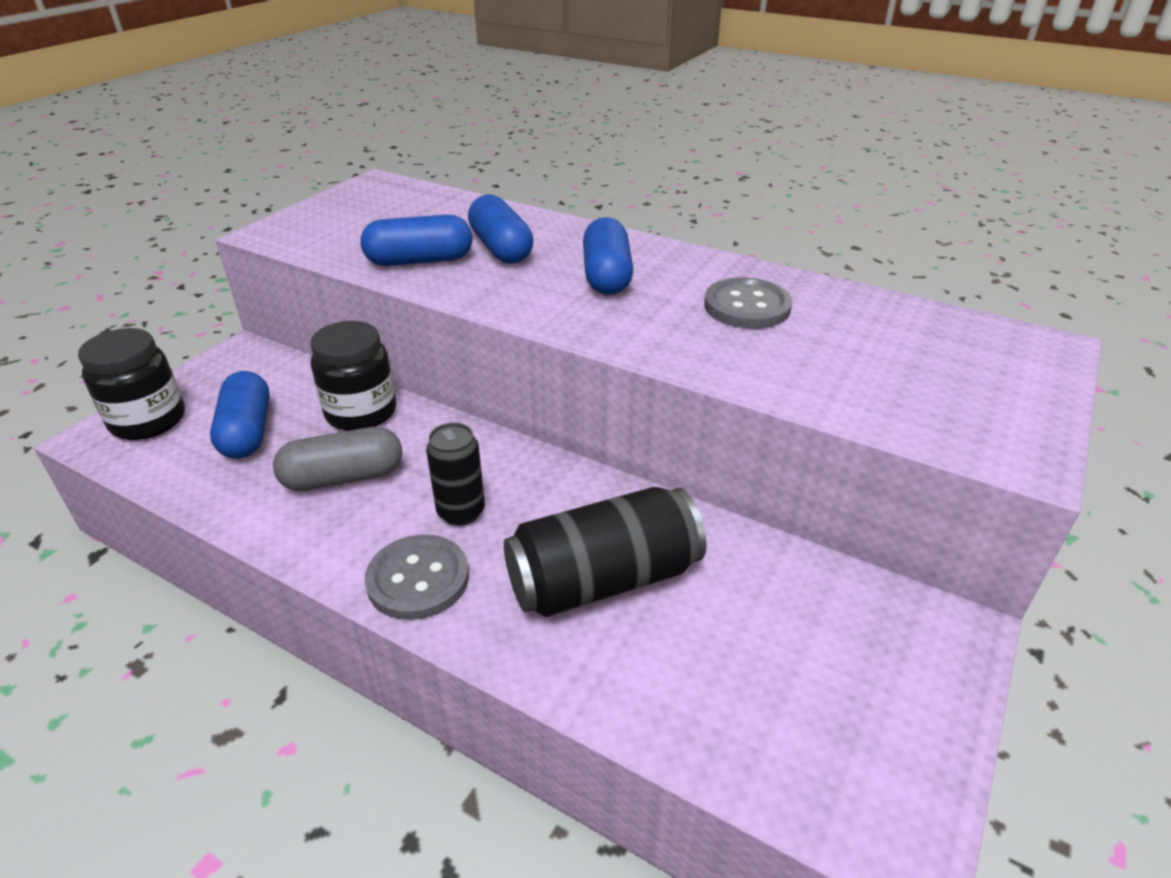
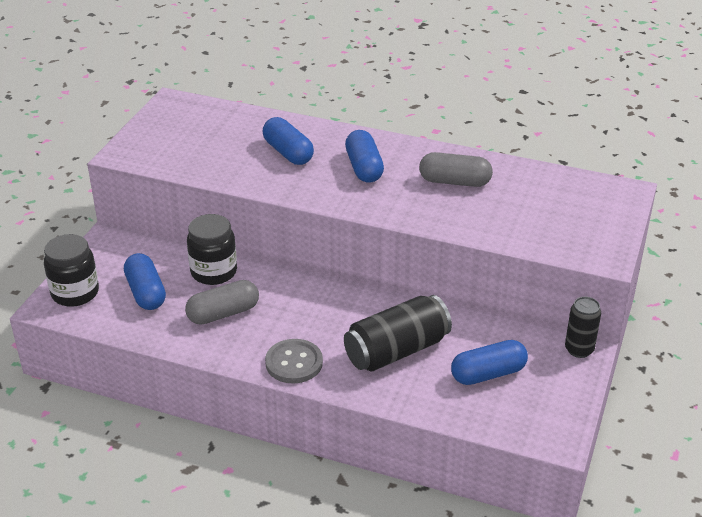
camera: 10 degrees left, 0 degrees up
blue capsule [360,214,473,266] -> blue capsule moved to [451,340,528,385]
black can [426,423,485,526] -> black can moved to [565,297,601,358]
grey button [704,277,792,329] -> grey capsule [419,152,493,187]

